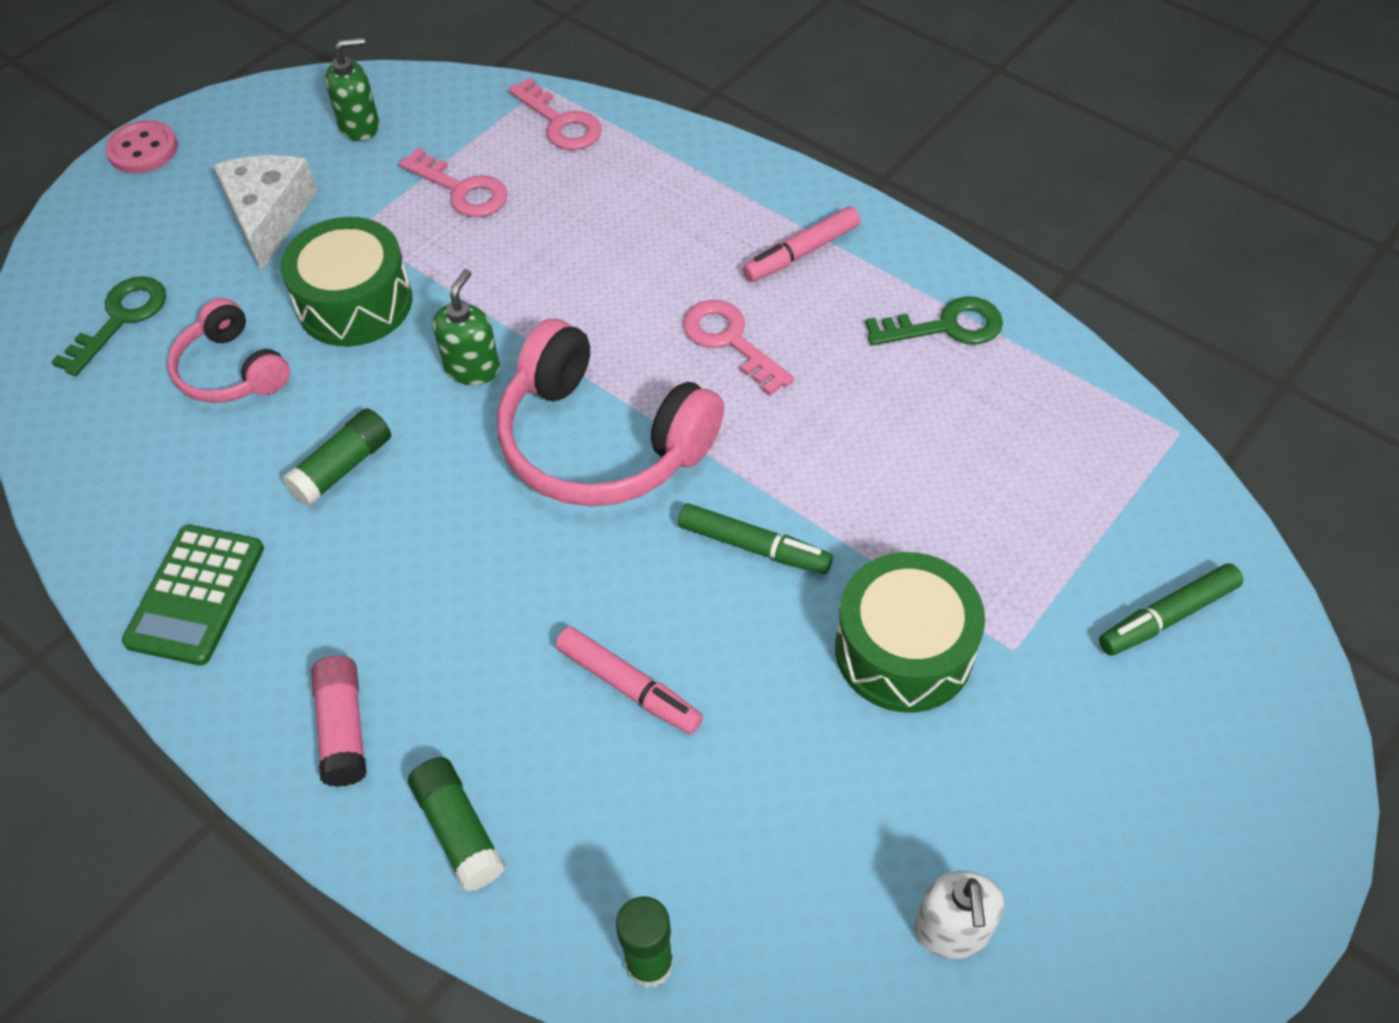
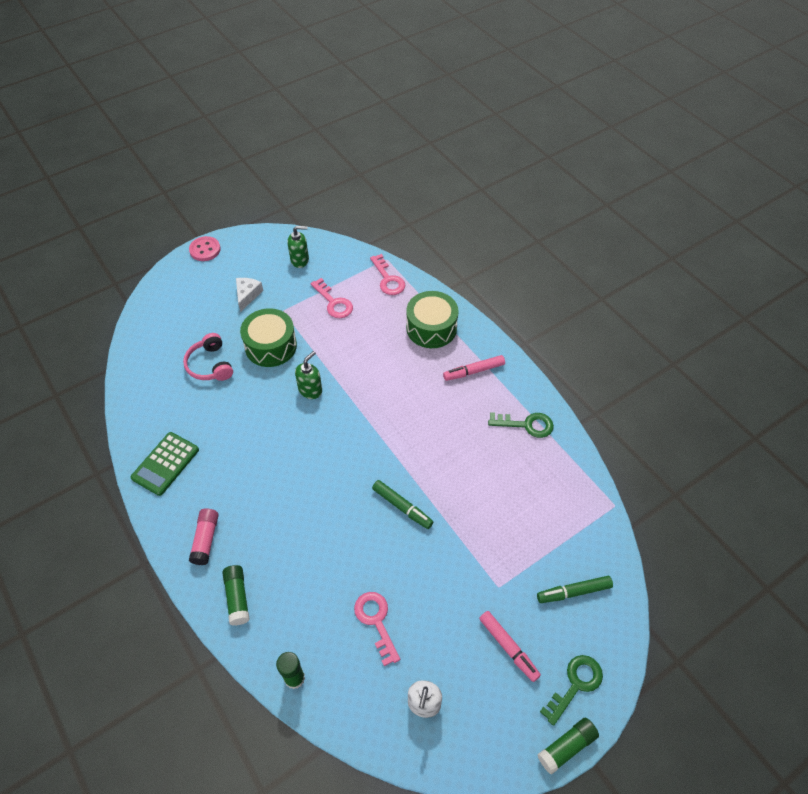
camera: 15 degrees right, 0 degrees up
green key [51,276,166,376] -> green key moved to [540,655,603,726]
white cheese [213,155,317,272] -> white cheese [236,278,263,312], size x0.65
green glue stick [282,408,391,506] -> green glue stick moved to [537,718,599,775]
pink headphones [497,319,724,507] -> none
pink marker [556,627,703,734] -> pink marker moved to [479,611,541,682]
pink key [683,300,794,396] -> pink key moved to [354,592,400,666]
green drum [835,552,985,713] -> green drum moved to [406,291,459,348]

